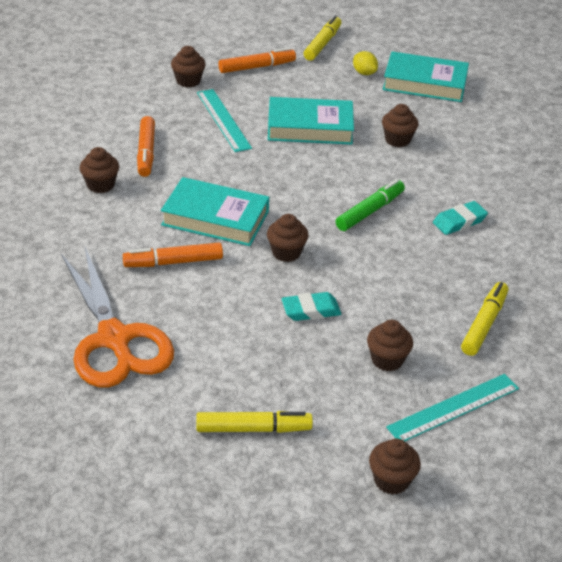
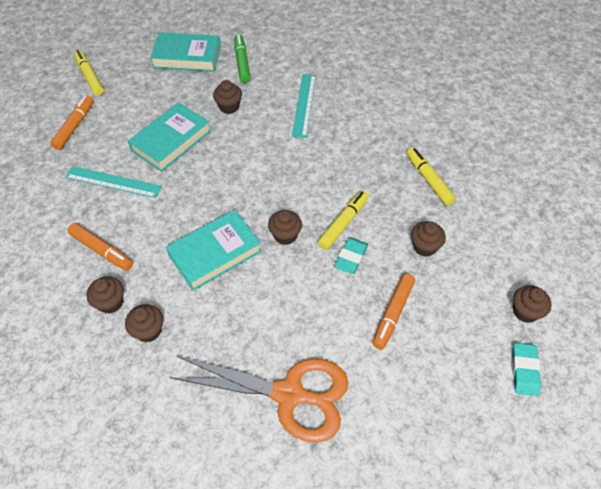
camera: 50 degrees left, 15 degrees up
orange marker [123,243,223,267] -> orange marker moved to [373,274,415,350]
brown cupcake [171,46,206,87] -> brown cupcake moved to [125,304,163,342]
yellow marker [196,411,313,433] -> yellow marker moved to [318,190,369,250]
green marker [336,179,405,231] -> green marker moved to [234,35,251,83]
yellow lemon [353,51,378,75] -> none
turquoise book [383,51,469,102] -> turquoise book turned 45 degrees clockwise [150,32,221,72]
turquoise ruler [386,374,519,441] -> turquoise ruler moved to [292,74,316,138]
turquoise eraser [433,201,488,235] -> turquoise eraser moved to [512,343,541,396]

